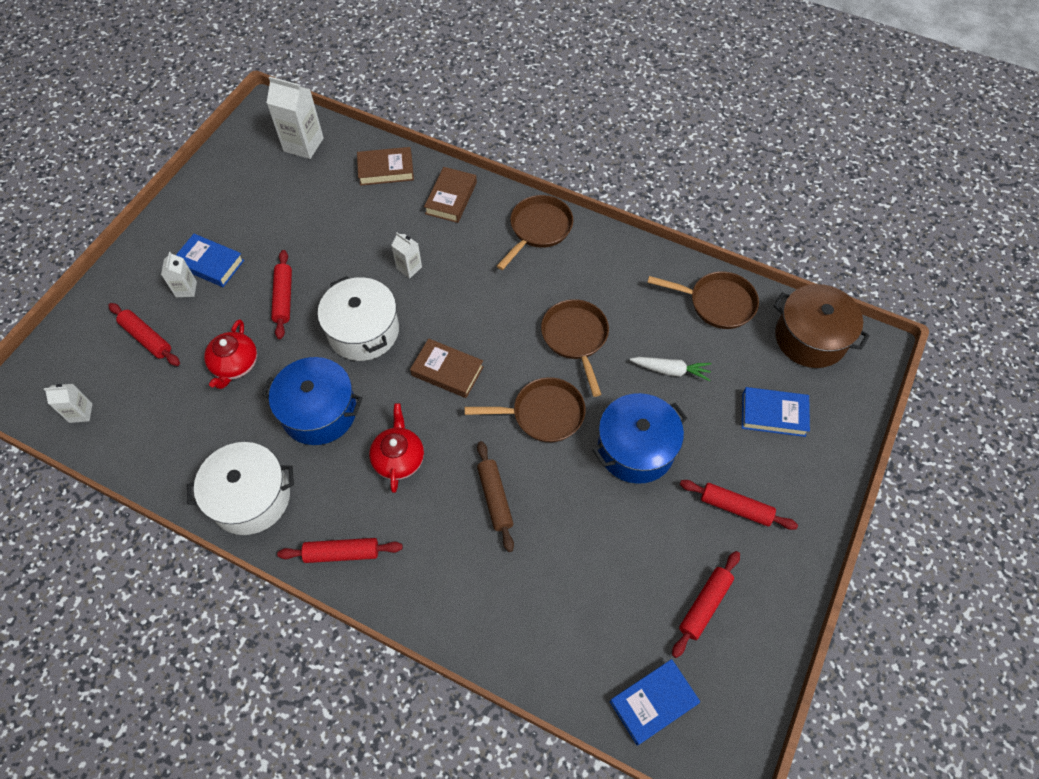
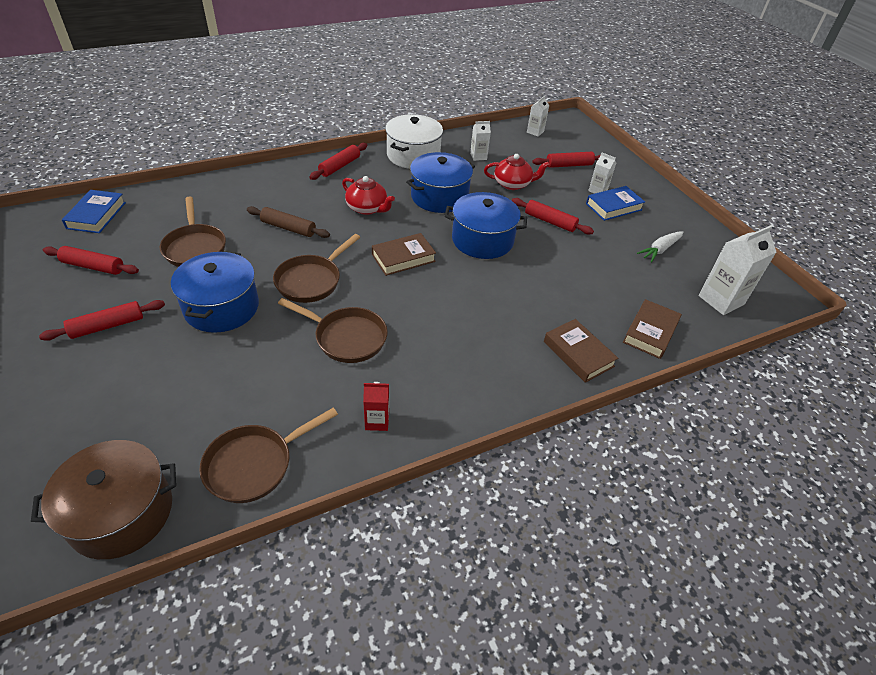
camera: 125 degrees right, 15 degrees down
red teapot [204,319,257,389] -> red teapot turned 135 degrees clockwise [484,154,550,190]
white pot [318,276,399,361] -> blue pot [444,192,527,259]
white carton [391,232,422,278] -> white carton moved to [470,121,491,161]
brown pan [497,195,573,270] -> brown pan moved to [160,197,226,267]
white carrot [630,357,712,381] -> white carrot moved to [637,231,684,263]
red rolling pin [672,551,740,658] -> red rolling pin turned 60 degrees counterclockwise [43,246,139,275]
blue book [742,387,810,437] -> none
none -> red carton [363,382,389,431]

